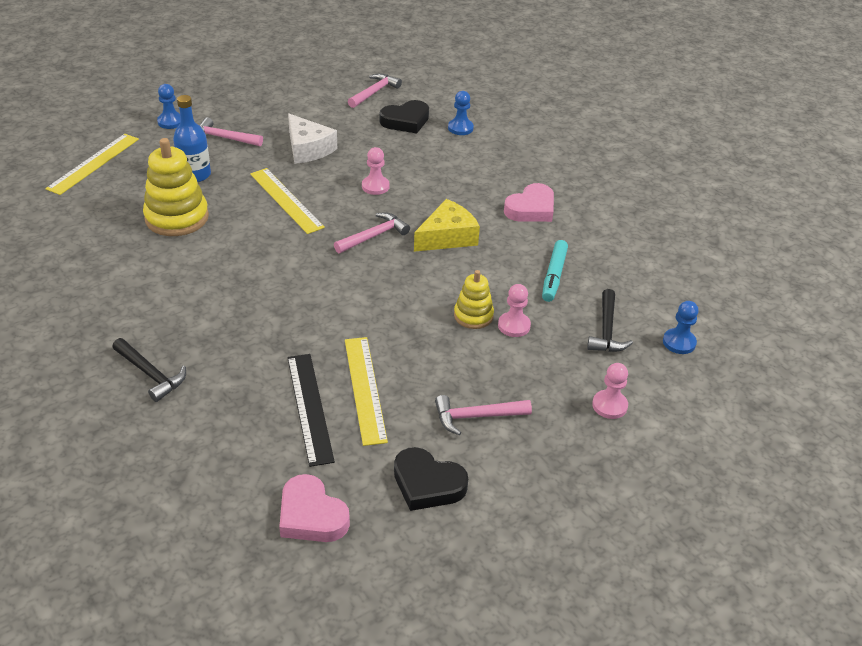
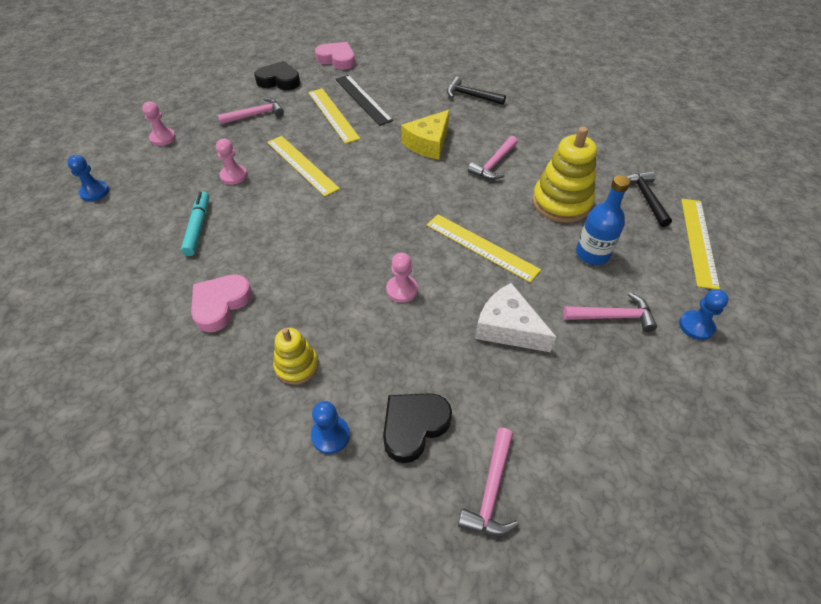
camera: 165 degrees right, 10 degrees up
pink hammer [334,212,410,254] -> pink hammer moved to [468,136,518,180]
yellow cheese [414,199,480,252] -> yellow cheese moved to [401,110,449,160]
yellow stacking toy [454,270,494,329] -> yellow stacking toy moved to [273,328,319,384]
black hammer [587,289,633,352] -> black hammer moved to [627,171,672,227]
none -> yellow ruler [267,136,340,196]

